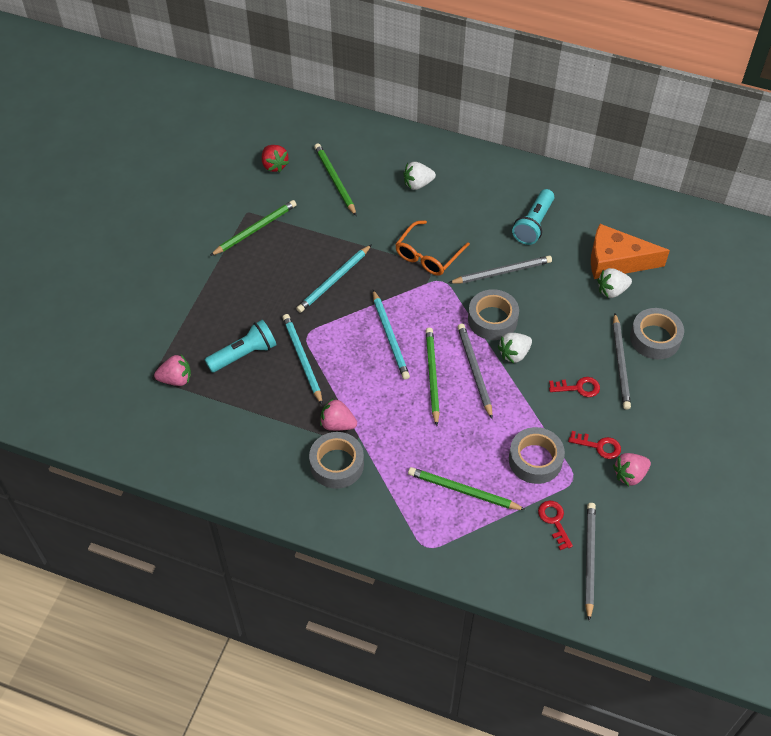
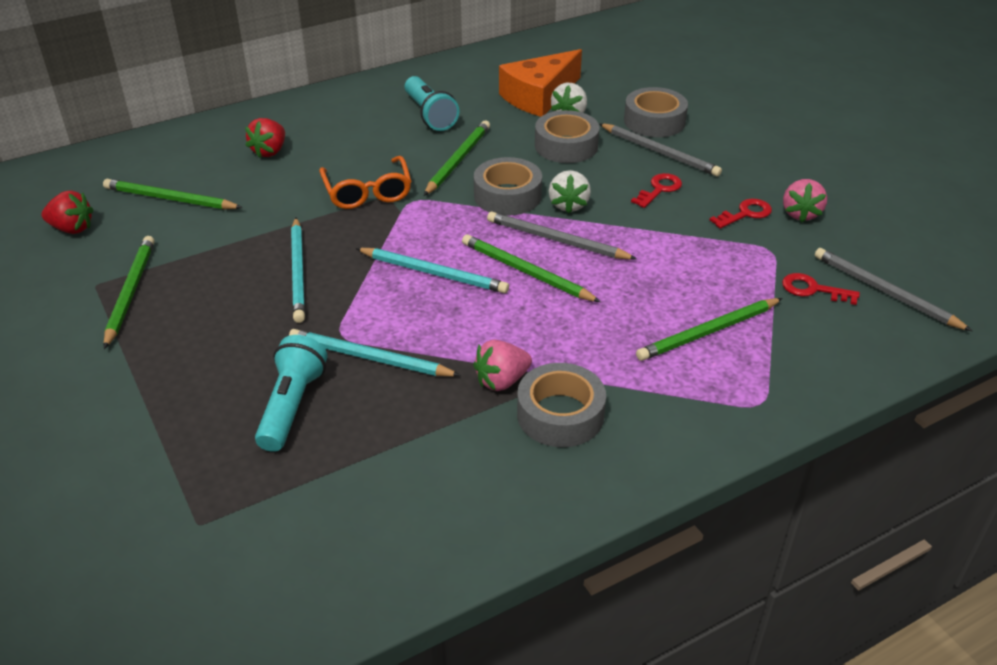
camera: 50 degrees left, 15 degrees down
pink strawberry [154,355,191,386] -> none
white strawberry [403,162,436,190] -> red strawberry [245,118,285,158]
grey pencil [449,256,552,284] -> green pencil [424,121,490,196]
grey tape [509,427,565,484] -> grey tape moved to [535,110,599,163]

